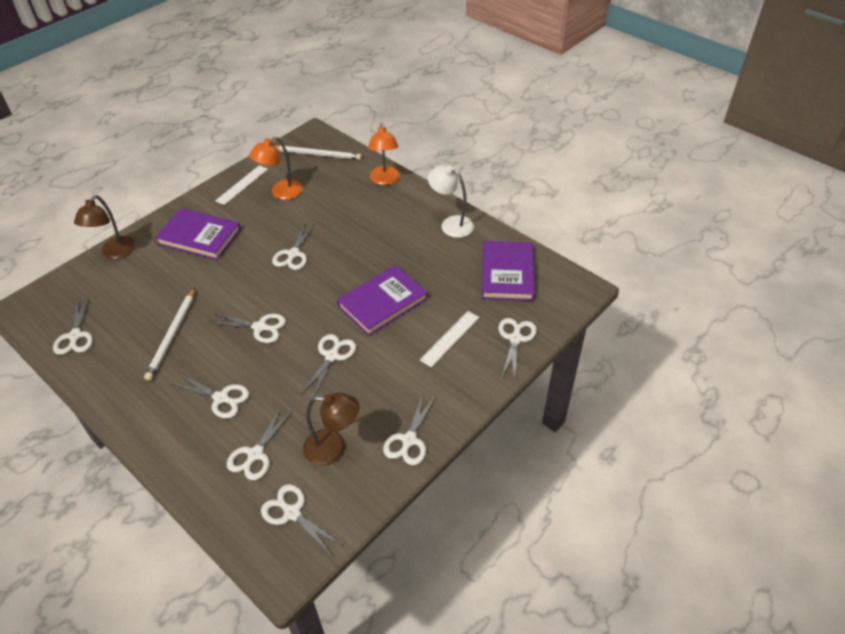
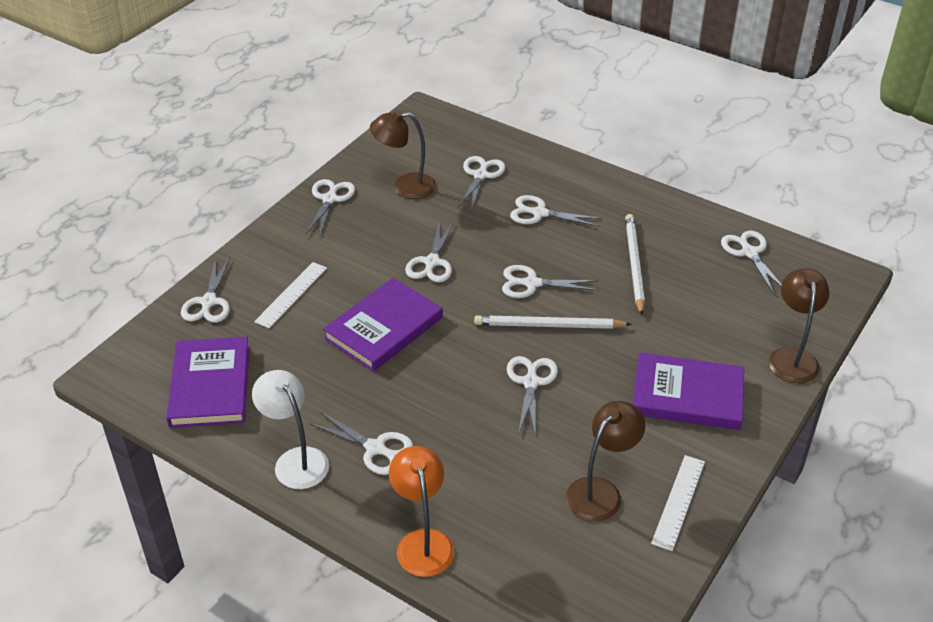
camera: 170 degrees right, 5 degrees down
orange lamp [249,136,303,200] -> brown lamp [566,401,645,522]
white scissors [261,484,343,557] -> white scissors moved to [309,411,413,475]
white pencil [274,145,362,160] -> white pencil moved to [474,315,632,329]
white lamp [428,165,474,238] -> white lamp turned 150 degrees counterclockwise [252,370,329,489]

